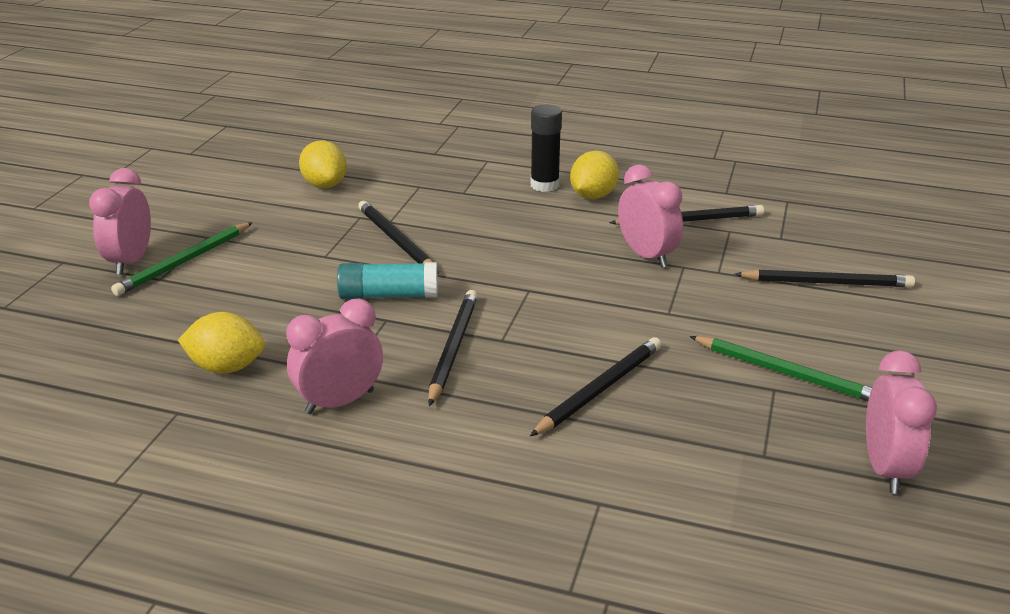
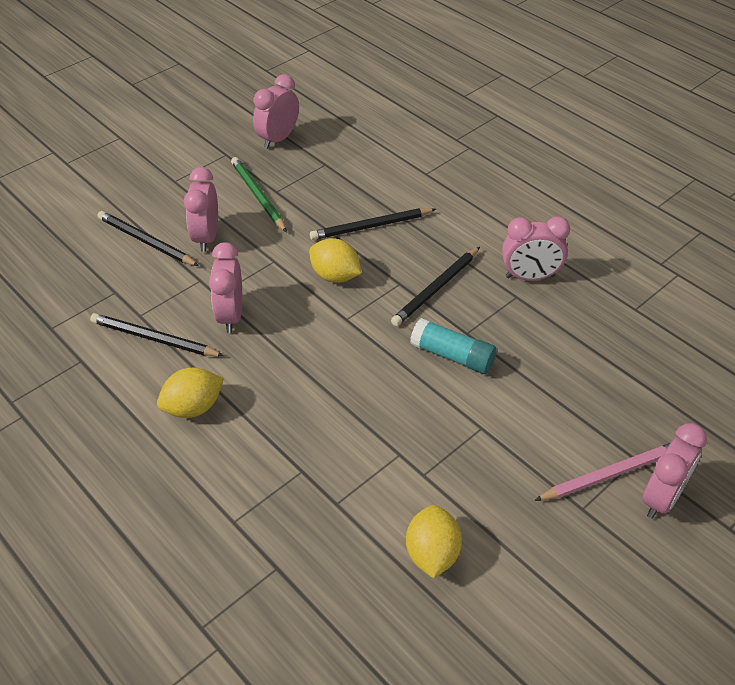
camera: 150 degrees left, 15 degrees up
green pencil [111,222,253,296] -> pink pencil [534,443,670,501]
yellow lemon [178,312,265,374] -> yellow lemon moved to [309,238,361,283]
black pencil [358,201,439,274] -> none
black glue stick [531,105,562,192] -> none
none -> pink clock [184,167,218,252]

